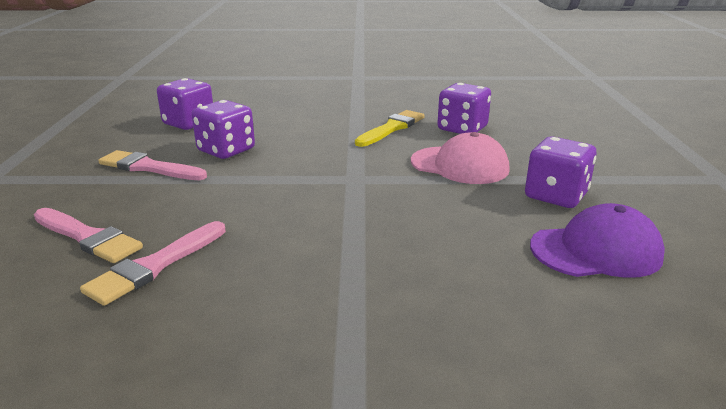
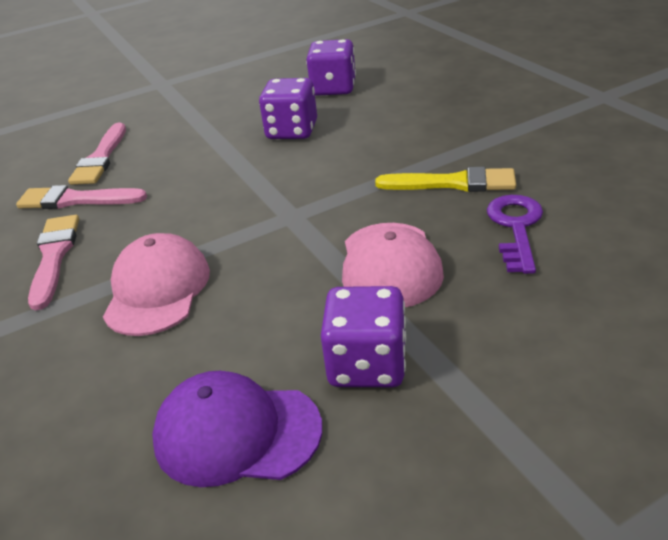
camera: 65 degrees right, 10 degrees up
pink brush [98,150,207,180] -> pink brush moved to [28,215,79,310]
purple dice [437,83,491,134] -> purple key [487,195,543,274]
purple cap [530,203,665,278] -> purple cap turned 135 degrees clockwise [152,371,322,487]
none -> pink cap [103,233,210,336]

